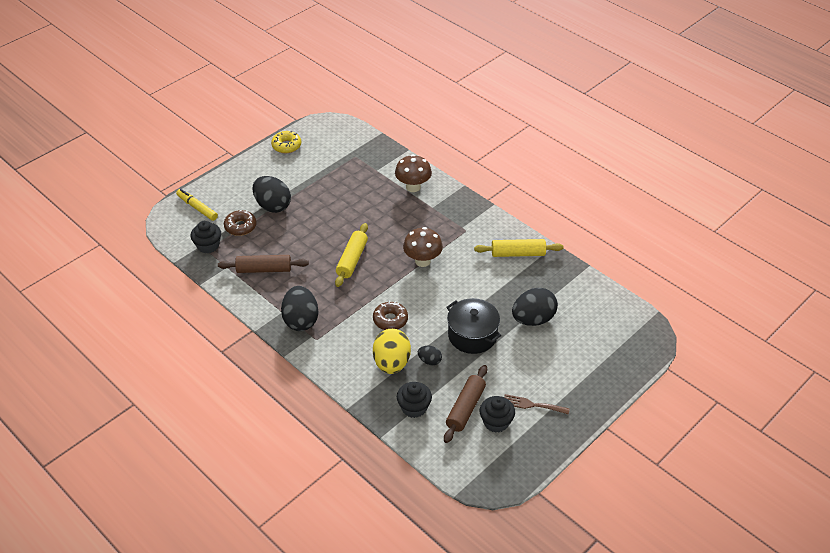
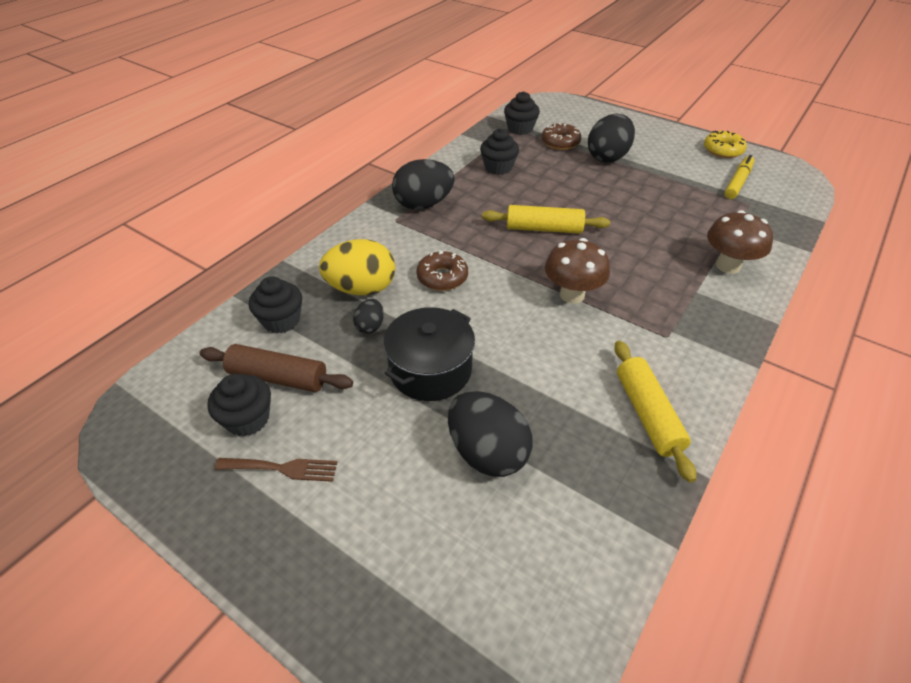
camera: 80 degrees right, 0 degrees up
yellow marker [176,189,218,221] -> yellow marker moved to [725,155,754,199]
brown rolling pin [218,255,309,273] -> black cupcake [480,129,519,175]
brown fork [504,394,570,415] -> brown fork turned 90 degrees clockwise [215,458,337,482]

